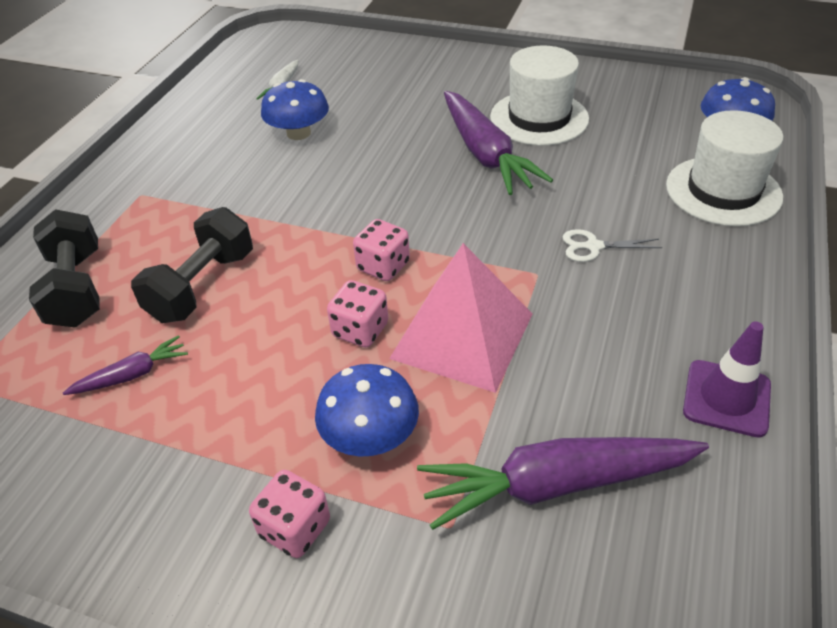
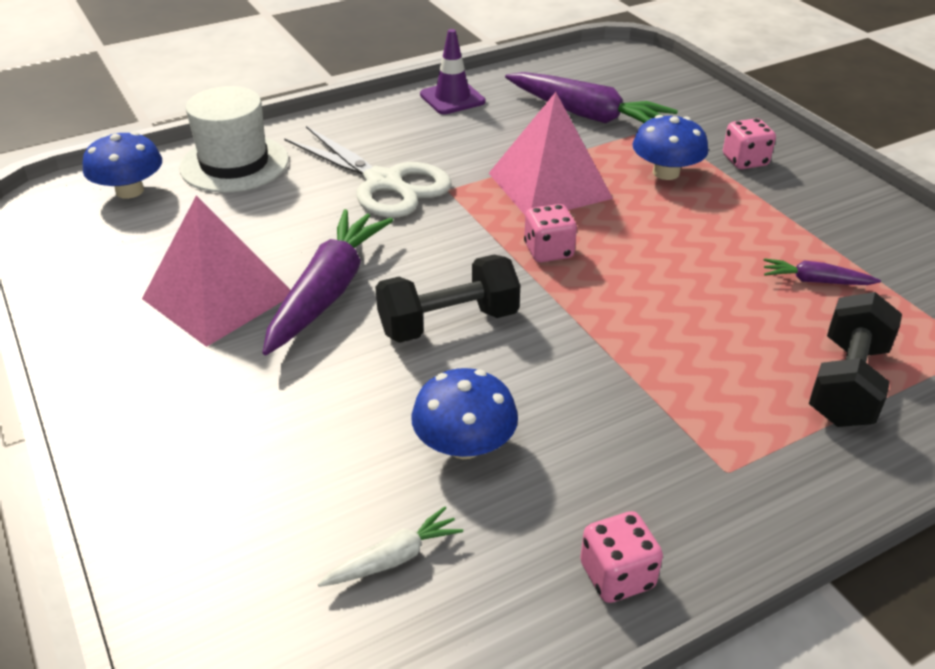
camera: 140 degrees left, 5 degrees down
black dumbbell [131,207,253,323] -> black dumbbell moved to [376,255,520,343]
pink dice [327,280,388,348] -> pink dice moved to [580,511,663,603]
white hat [490,46,589,146] -> pink pyramid [142,195,291,347]
white scissors [563,229,663,262] -> white scissors [284,126,452,218], size x2.25

